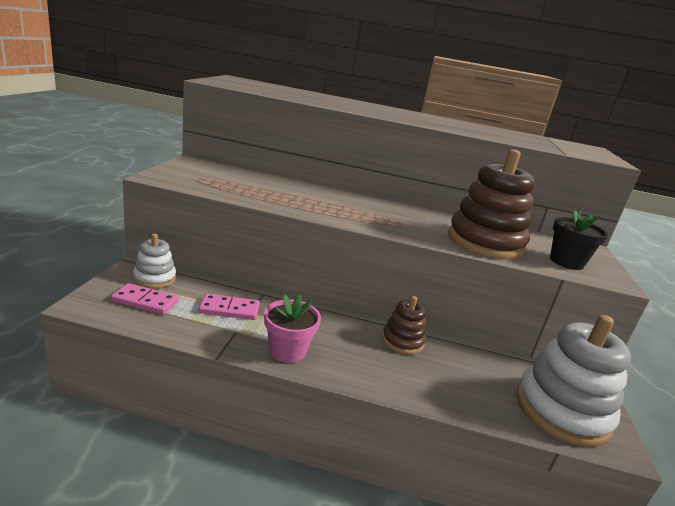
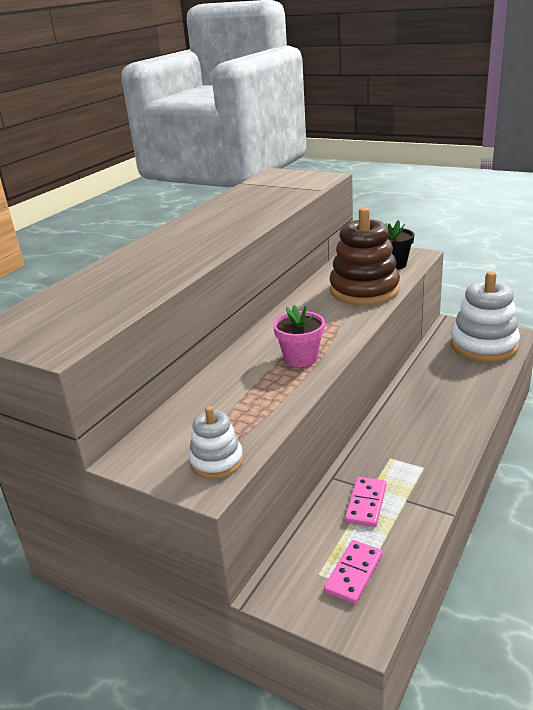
camera: 65 degrees left, 5 degrees up
white stacking toy [133,234,176,288] -> white stacking toy moved to [189,406,243,479]
pink flower pot [264,294,321,363] -> pink flower pot moved to [273,305,325,367]
brown stacking toy [382,296,426,354] -> none

